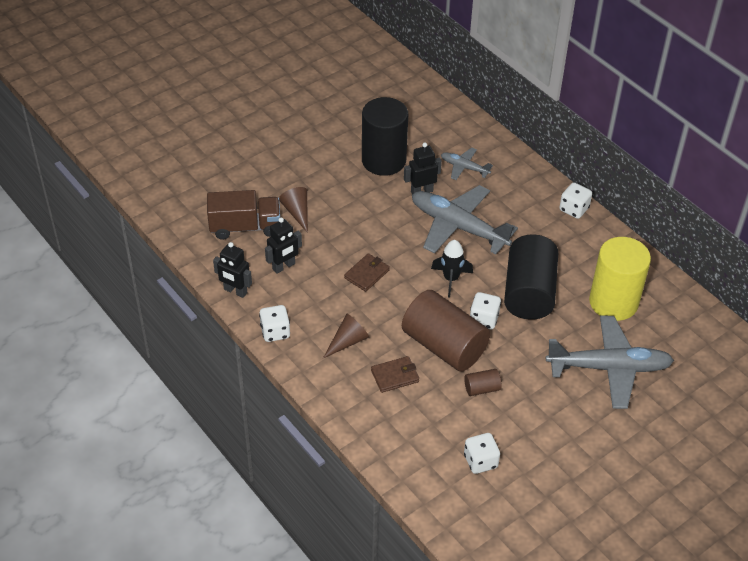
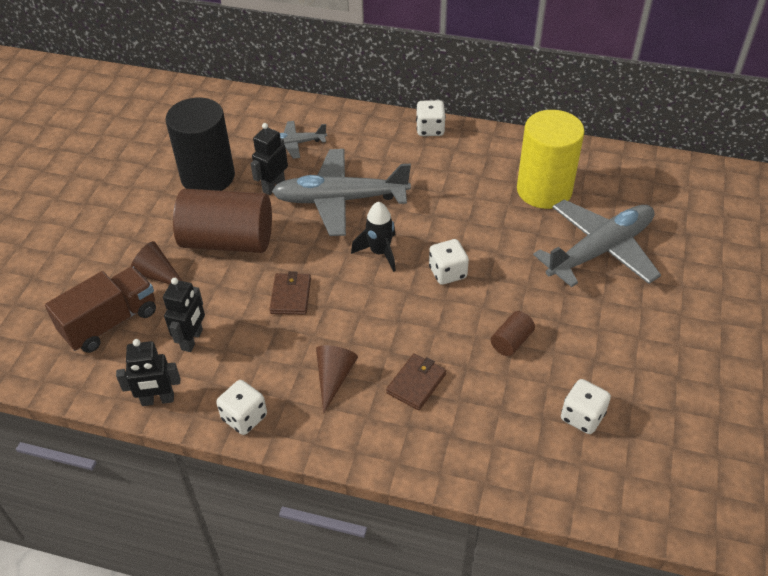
camera: 35 degrees left, 0 degrees up
brown cylinder [402,290,490,372] -> brown cylinder moved to [173,189,272,253]
black cylinder [504,234,558,320] -> none

